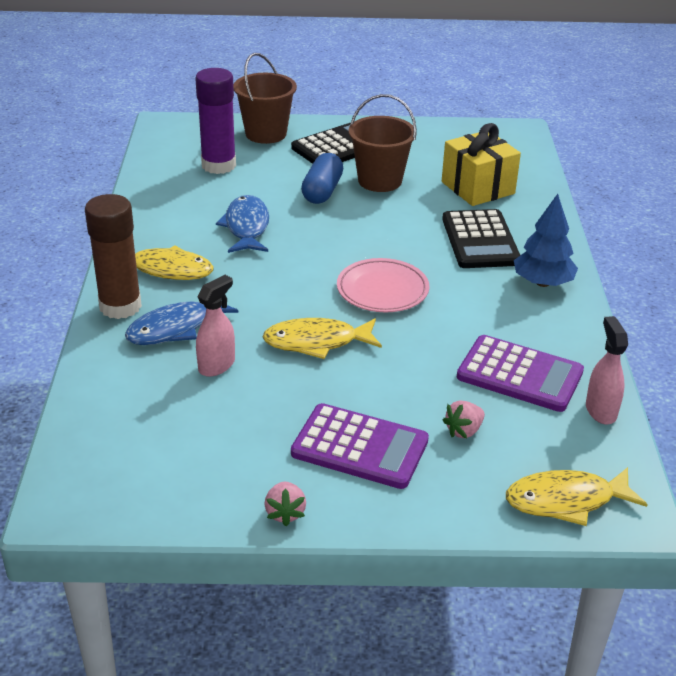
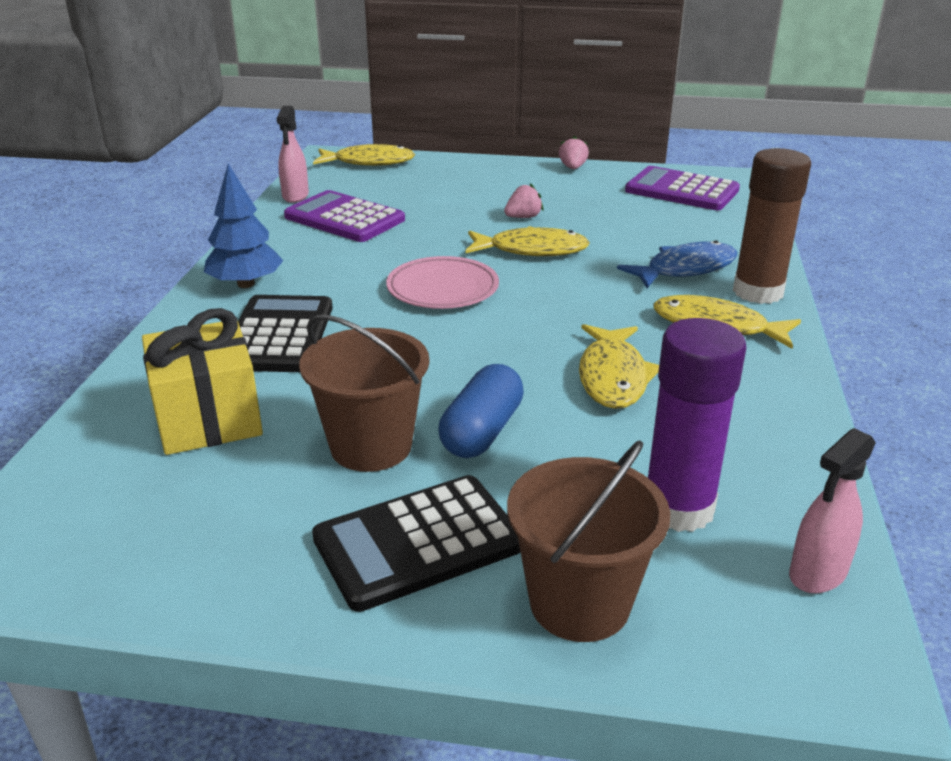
camera: 170 degrees left, 5 degrees down
pink spray bottle [196,275,235,377] -> pink spray bottle moved to [789,428,876,593]
blue fish [216,195,269,253] -> yellow fish [579,324,659,409]
purple calculator [291,403,429,489] -> purple calculator moved to [625,166,740,210]
pink strawberry [442,401,485,438] -> pink strawberry moved to [504,183,543,218]

